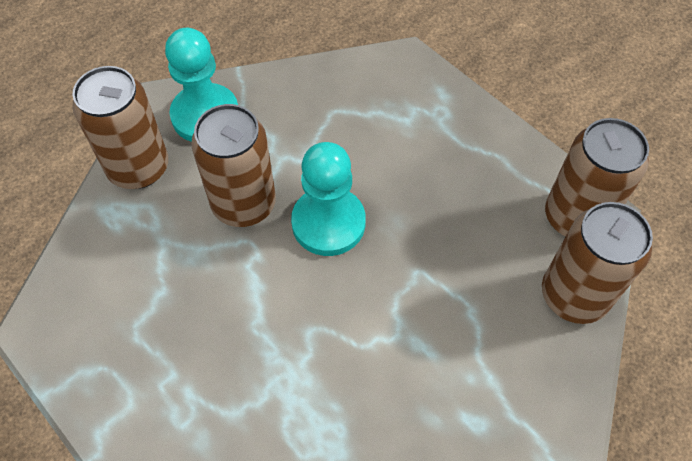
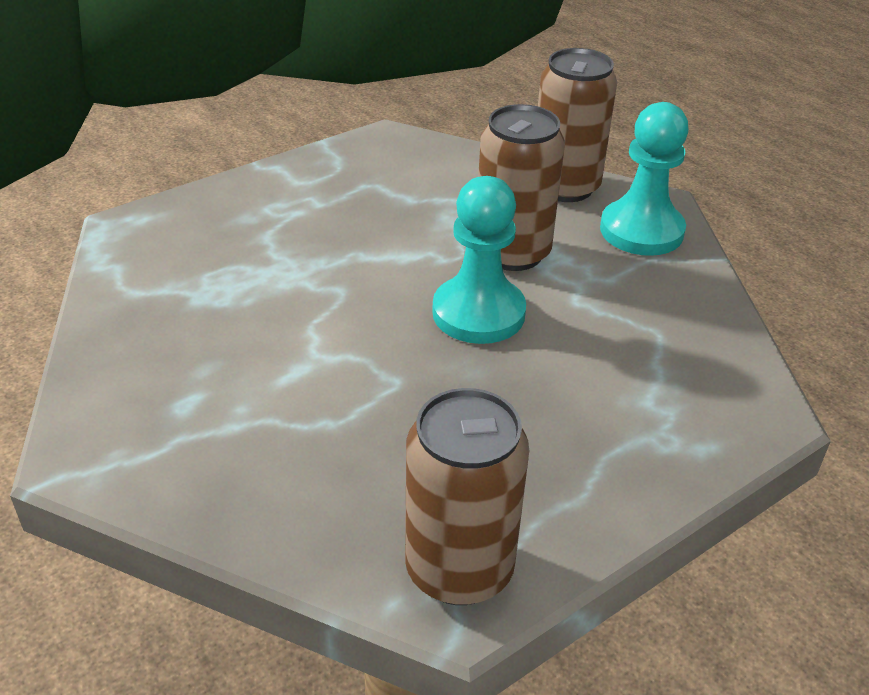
camera: 95 degrees right, 20 degrees down
brown can [542,202,653,324] -> none

